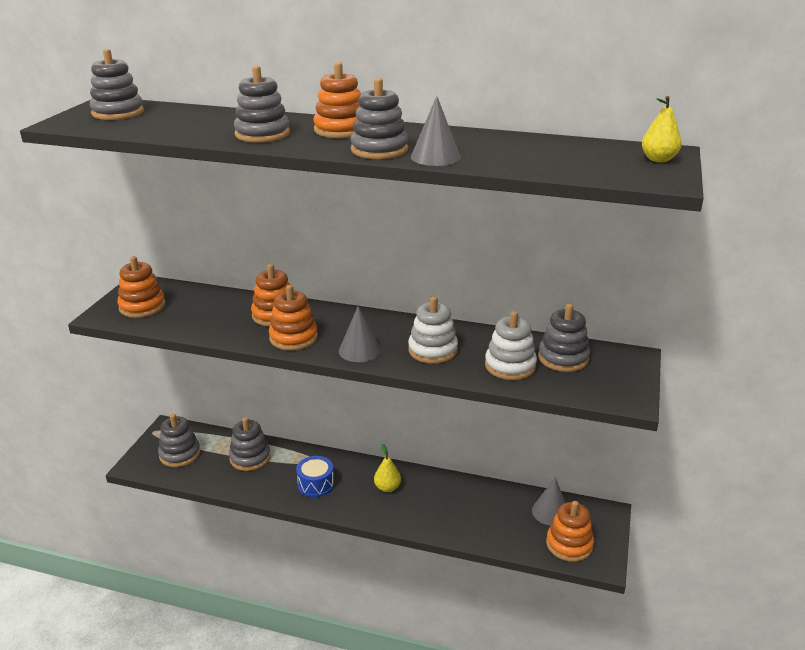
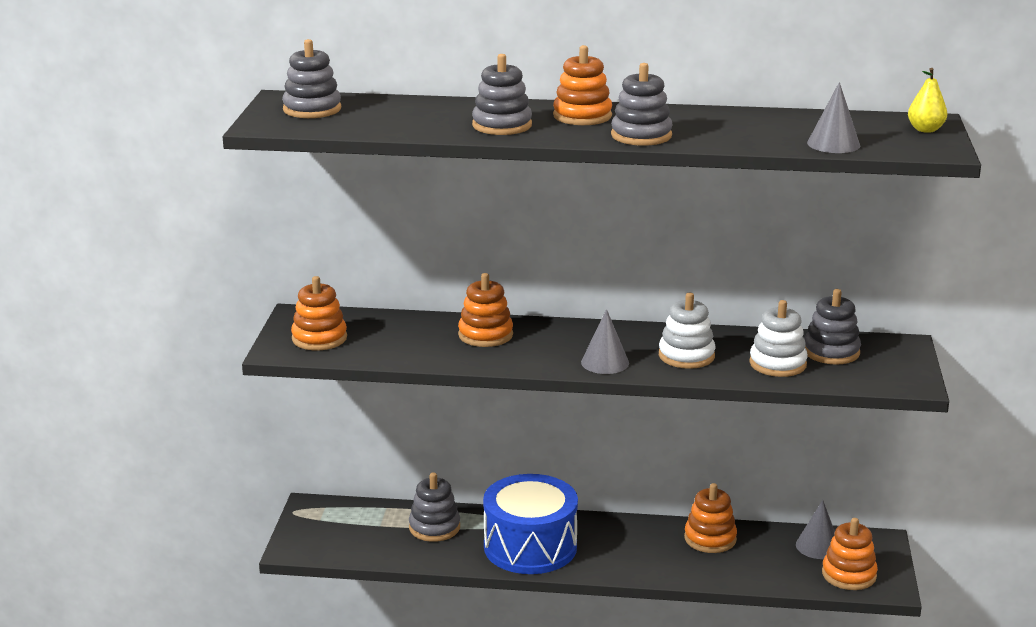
camera: 10 degrees left, 5 degrees down
grey stacking toy [158,414,200,467] -> none
orange stacking toy [269,285,318,350] -> orange stacking toy moved to [684,483,737,553]
blue drum [296,456,334,497] -> blue drum [483,474,578,574], size x2.07
yellow pear [374,444,401,492] -> none
grey cone [411,96,461,166] -> grey cone moved to [807,82,860,153]

